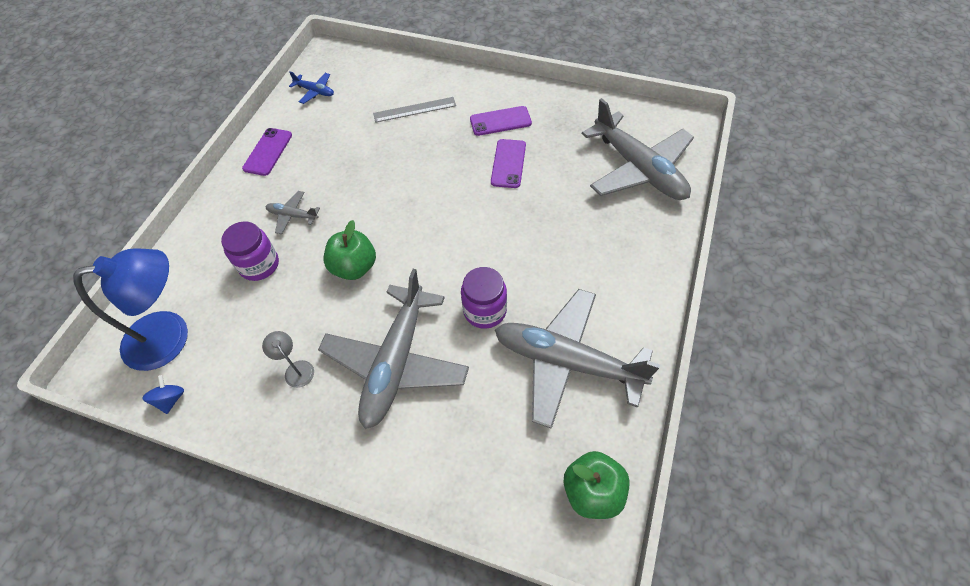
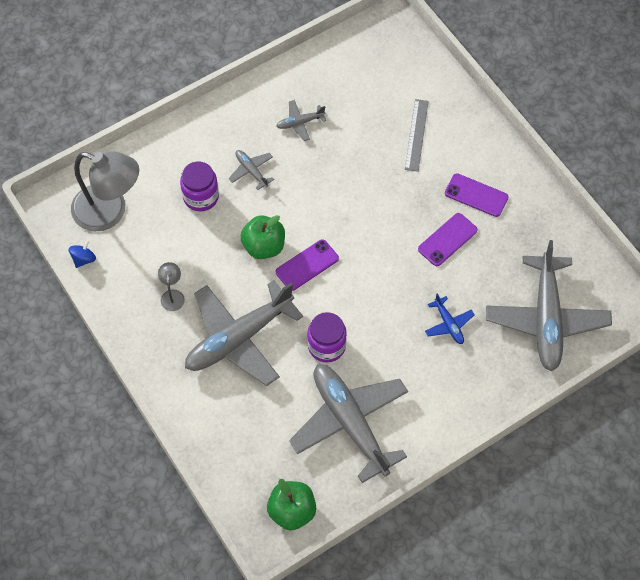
camera: 35 degrees right, 5 degrees up
blue lamp [73,249,188,371] -> grey lamp [71,152,139,231]
purple phone [242,128,292,176] -> purple phone moved to [276,239,339,291]
blue plane [289,71,334,104] -> blue plane moved to [425,293,475,344]
grey ruler [373,97,456,123] -> grey ruler turned 75 degrees clockwise [405,99,429,172]
none -> grey plane [276,100,326,141]

